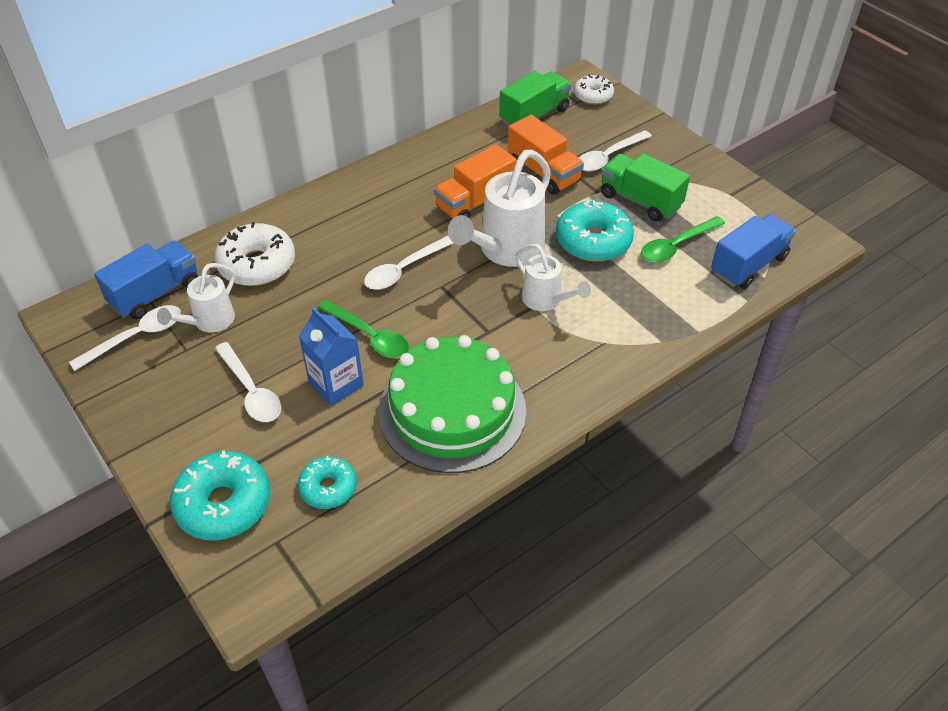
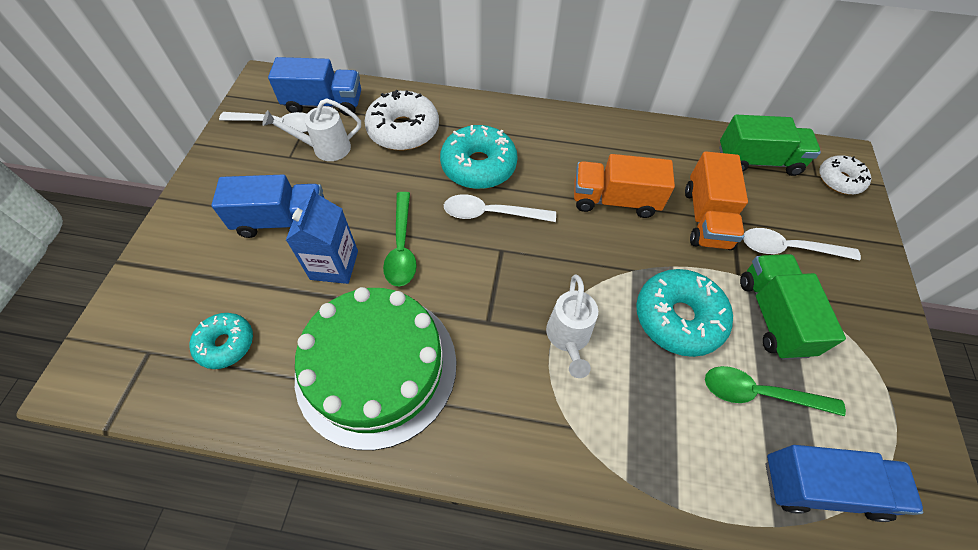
camera: 45 degrees right, 10 degrees up
turquoise donut [170,450,270,540] -> turquoise donut moved to [440,125,517,189]
white spoon [215,342,281,422] -> blue truck [211,175,324,238]
white watering can [448,150,551,267] -> none

